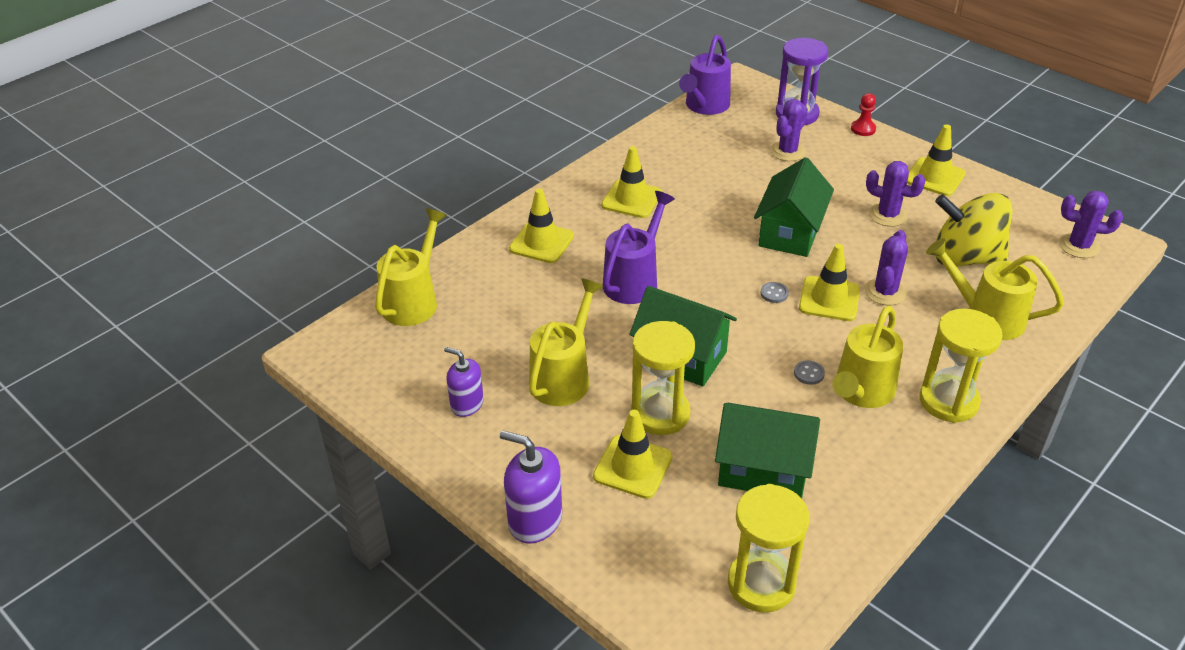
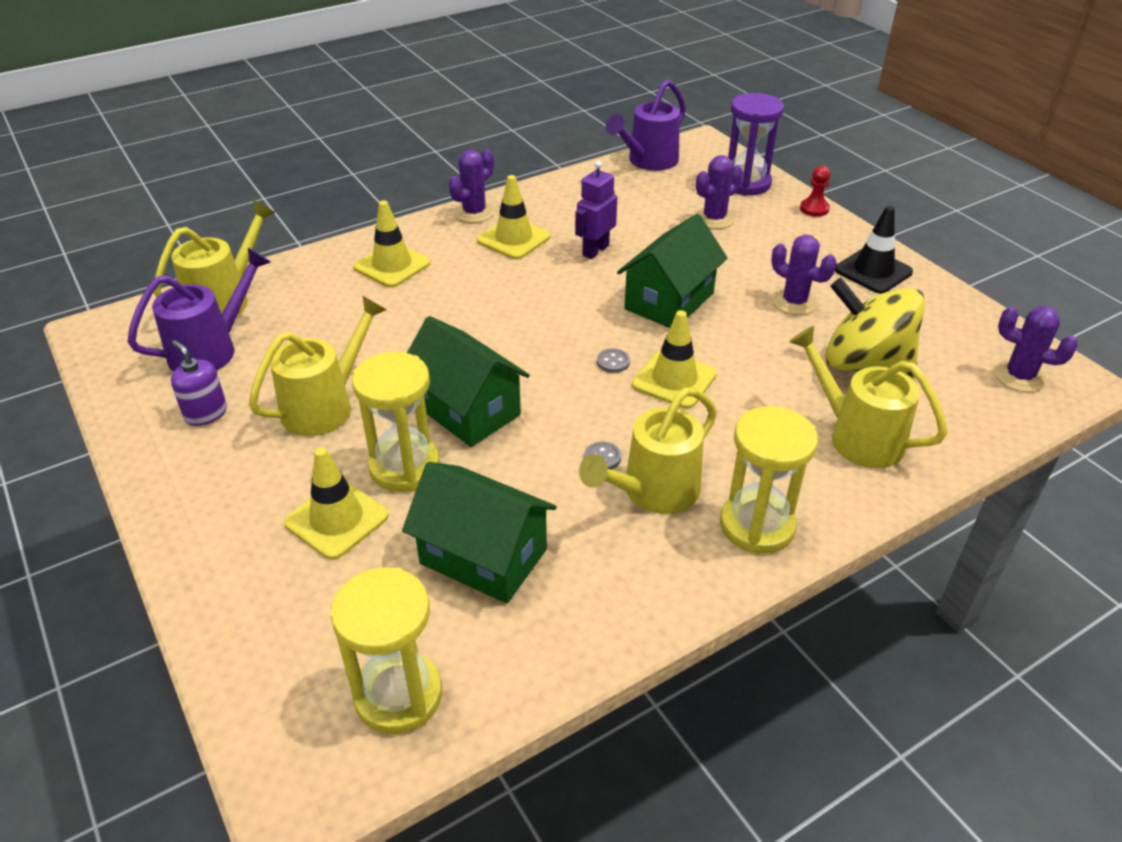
camera: 15 degrees right, 0 degrees up
purple soap dispenser [500,430,562,543] -> none
purple watering can [603,191,675,304] -> purple watering can moved to [128,248,271,371]
purple cactus [865,230,908,305] -> purple cactus moved to [449,149,495,223]
yellow traffic cone [907,124,966,196] -> black traffic cone [835,206,913,294]
none -> purple robot [575,161,617,259]

